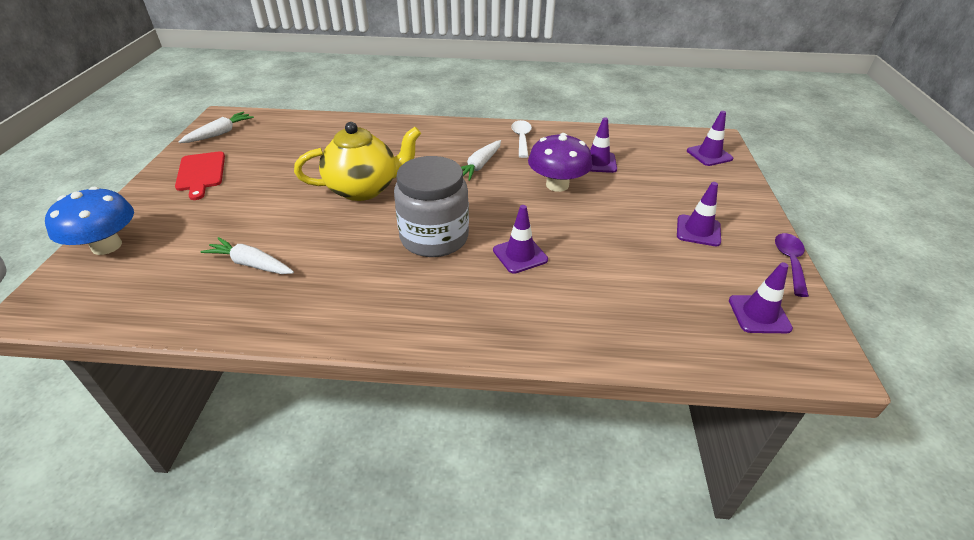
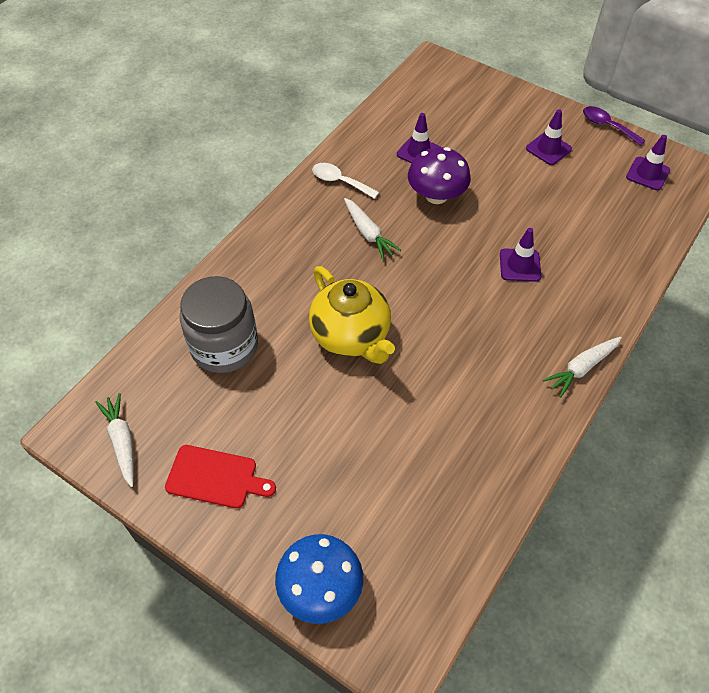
camera: 60 degrees left, 15 degrees up
white carrot [200,237,294,274] -> white carrot moved to [543,337,622,397]
yellow teapot [294,122,421,201] -> yellow teapot turned 135 degrees clockwise [309,266,395,364]
grey jar [394,156,469,257] -> grey jar moved to [180,276,258,373]
purple traffic cone [687,111,733,166] -> none

